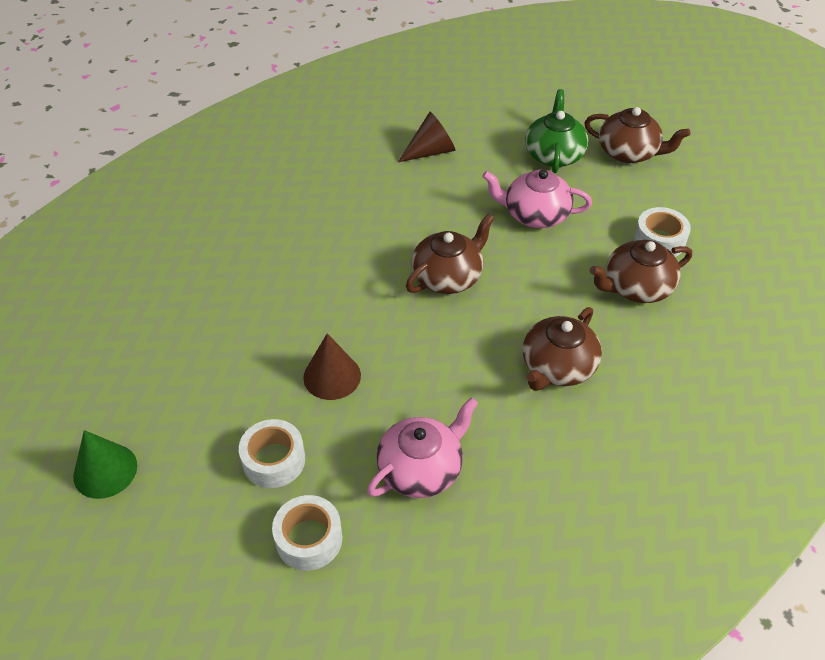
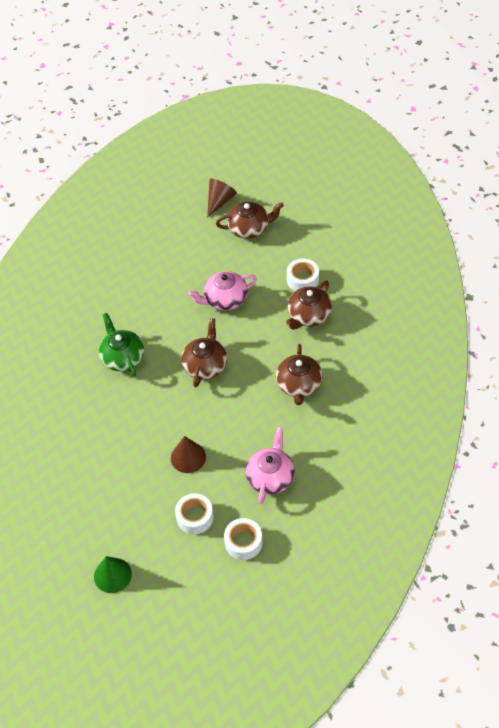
camera: 30 degrees left, 5 degrees up
brown cone [398,112,455,162] -> brown cone moved to [207,179,237,218]
green teapot [525,89,589,173] -> green teapot moved to [99,313,144,377]

